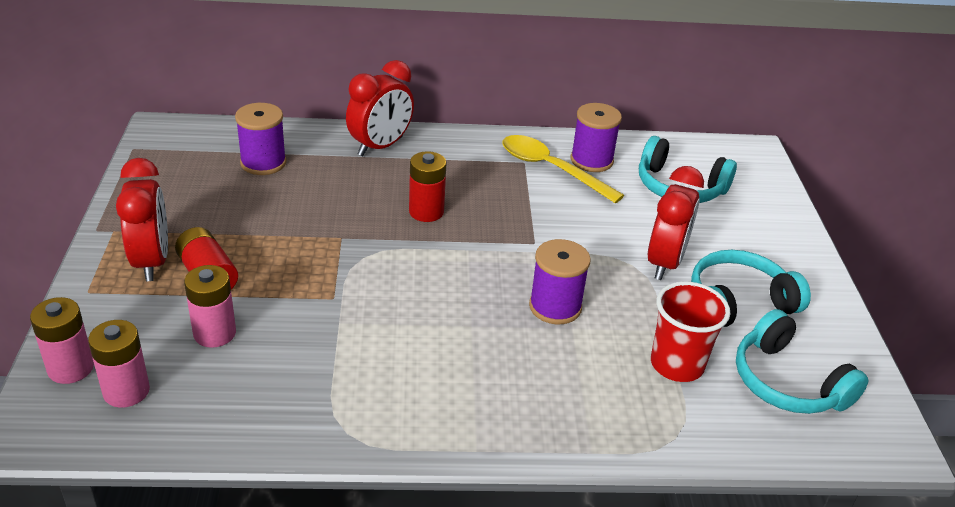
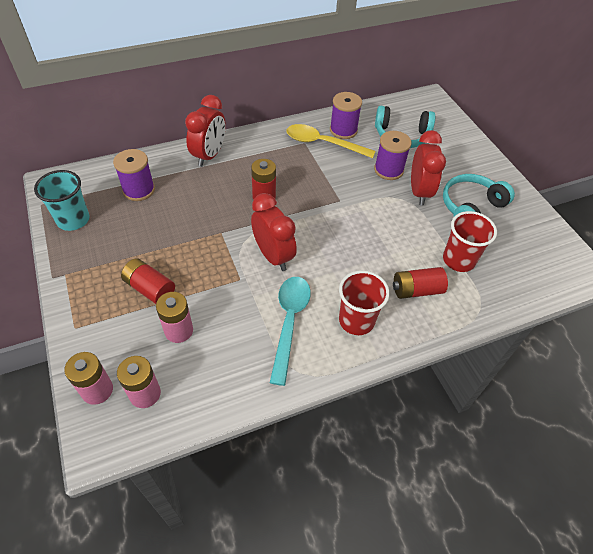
camera: 20 degrees left, 15 degrees up
red clock [116,158,168,281] -> red clock moved to [251,193,297,271]
purple spool [529,239,591,324] -> purple spool moved to [374,131,412,180]
turquoise headphones [736,309,868,414] -> none
none -> turquoise cup [34,170,89,231]
none -> turquoise spoon [270,277,311,386]
none -> red cup [339,270,390,335]
none -> red battery [393,267,448,299]

